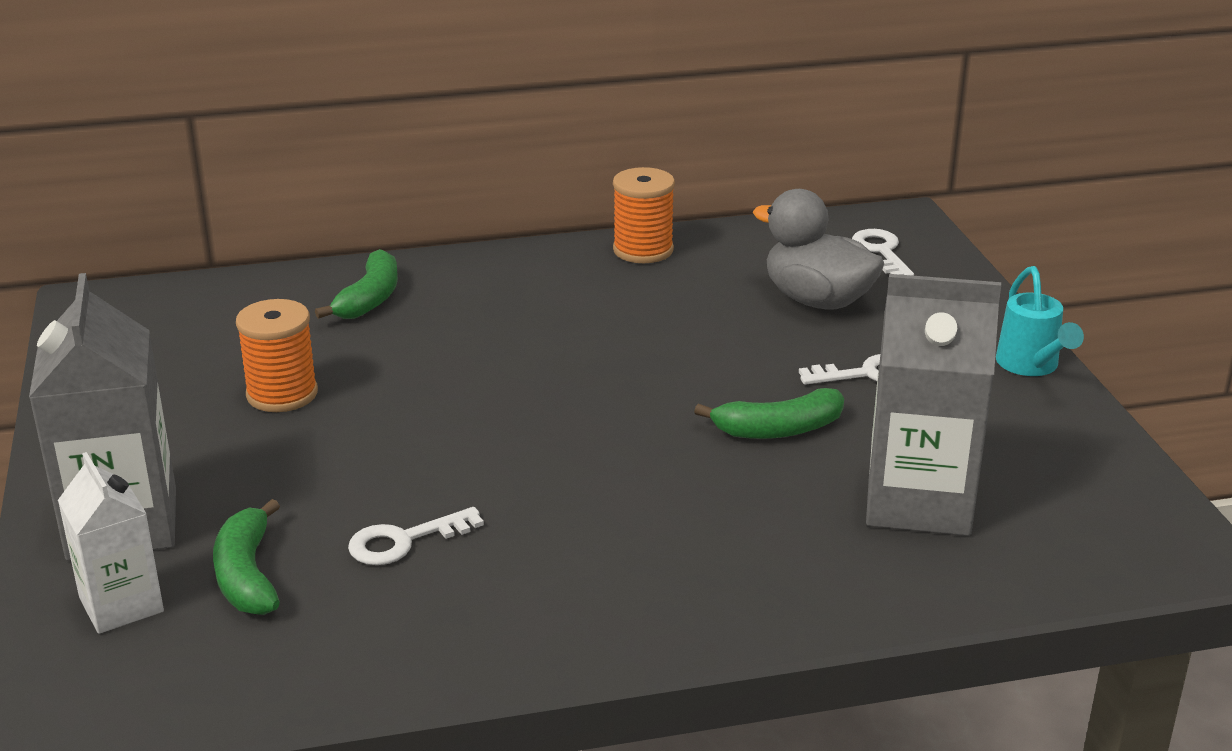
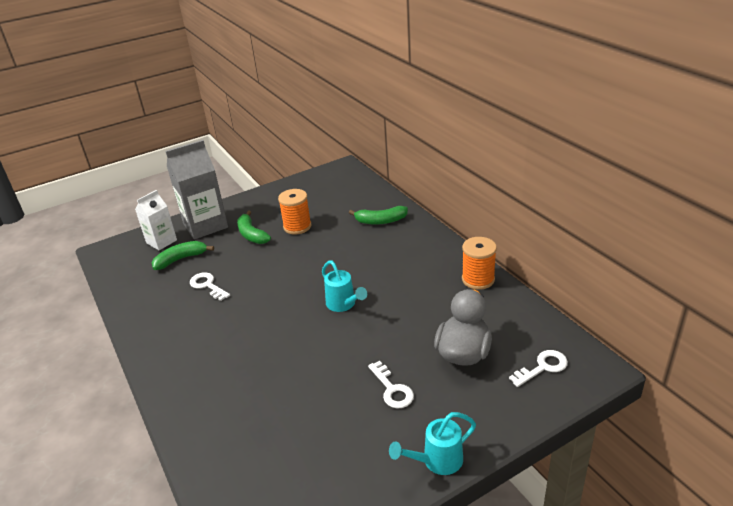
camera: 75 degrees right, 5 degrees up
green banana [694,388,844,439] -> green banana moved to [237,211,271,244]
grey carton [866,274,1001,536] -> none
none -> turquoise watering can [322,260,367,312]

